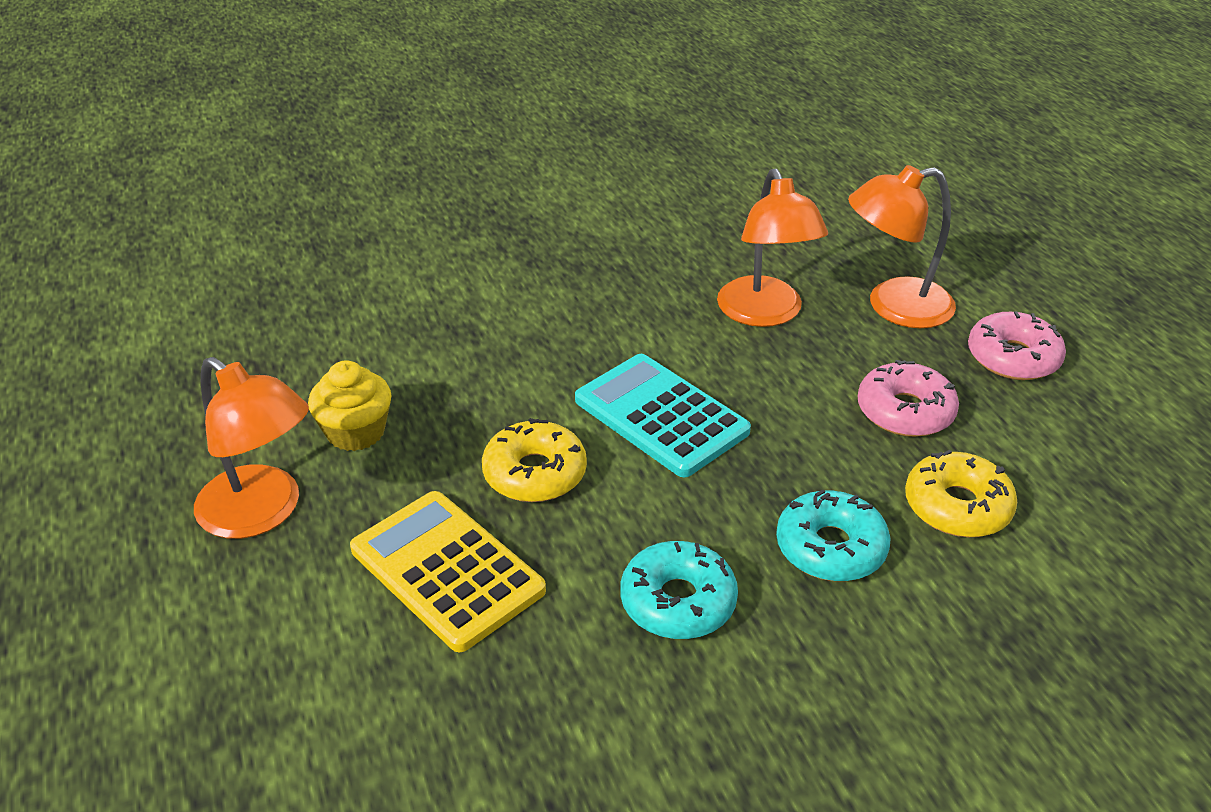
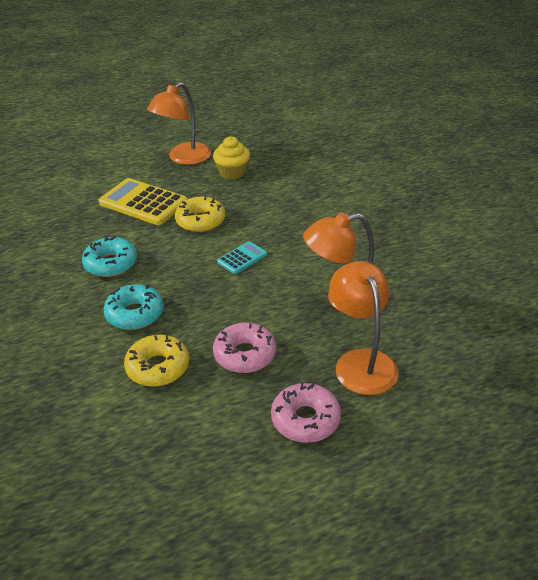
camera: 90 degrees right, 0 degrees up
yellow calculator [350,491,546,652] -> yellow calculator turned 105 degrees counterclockwise [99,178,187,225]
turquoise calculator [575,354,751,477] -> turquoise calculator [217,241,267,274], size x0.52

